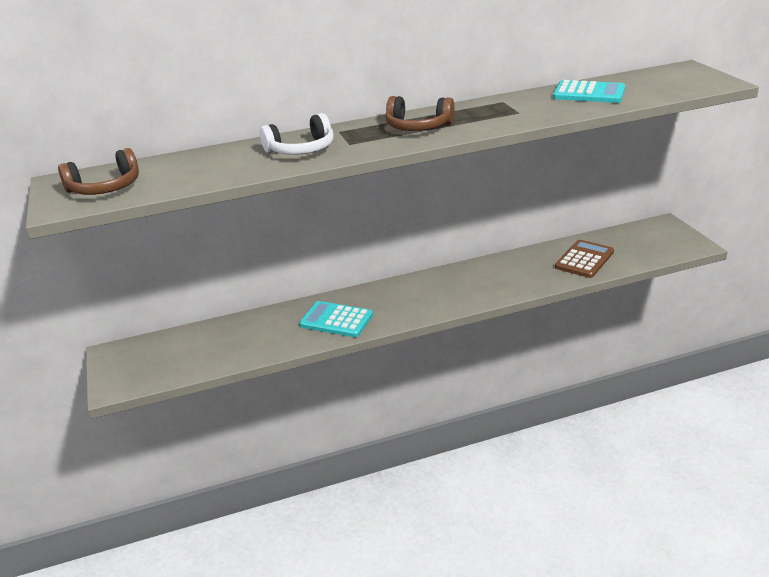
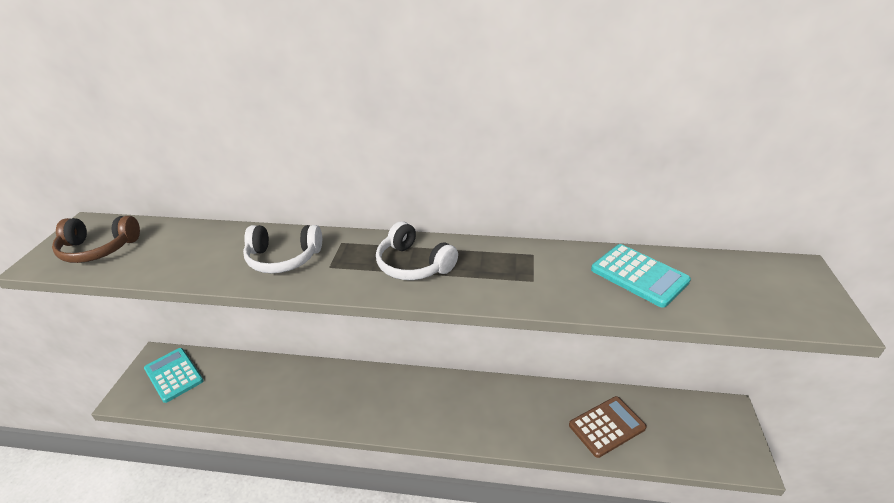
camera: 25 degrees right, 5 degrees up
turquoise calculator [299,301,373,337] -> turquoise calculator moved to [144,348,204,403]
brown headphones [385,96,455,131] -> white headphones [376,221,458,280]

